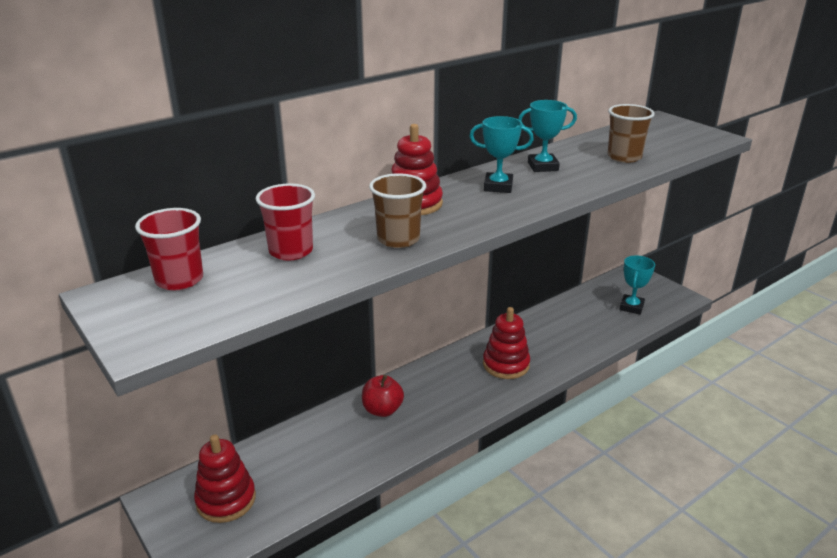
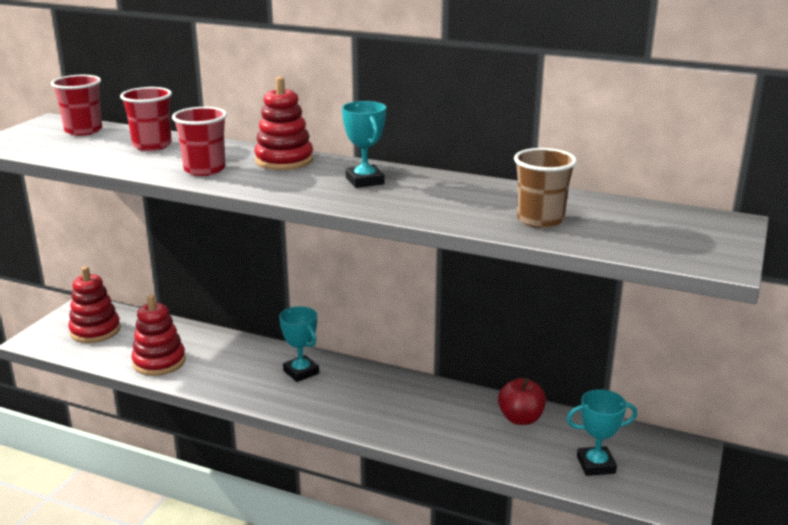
camera: 60 degrees right, 5 degrees down
red apple [362,375,404,417] -> red apple moved to [498,378,546,425]
brown cup [369,173,426,248] -> red cup [172,107,227,176]
red stacking toy [483,307,530,379] -> red stacking toy moved to [131,295,186,376]
turquoise trophy [518,100,577,172] -> turquoise trophy moved to [279,306,319,382]

